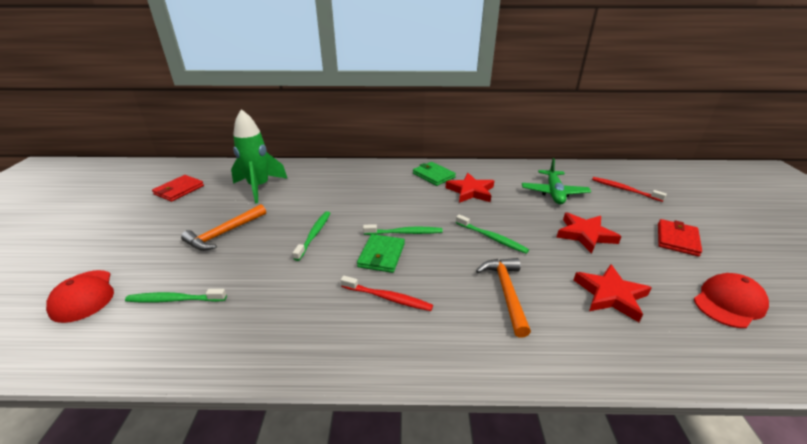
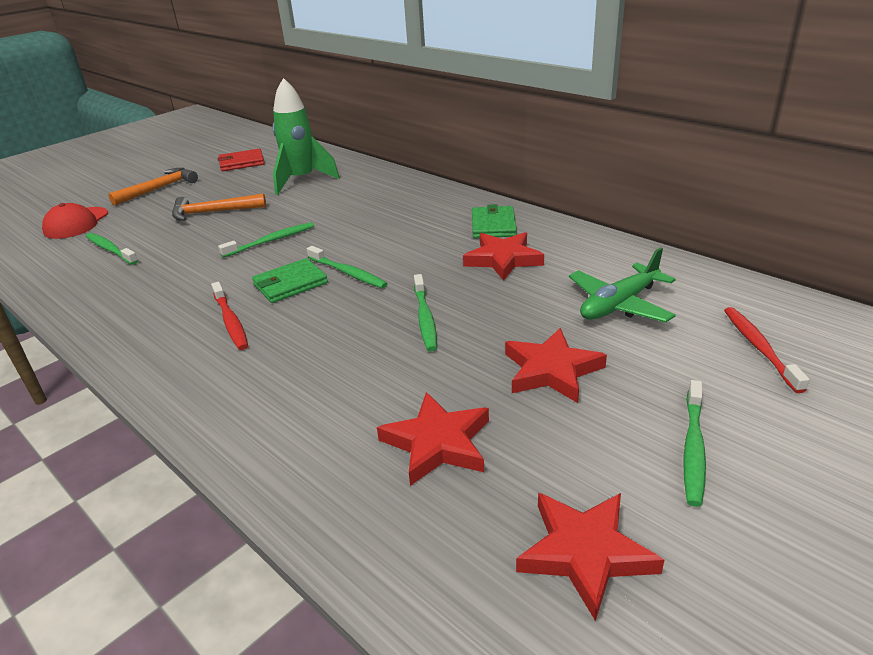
camera: 45 degrees right, 0 degrees up
orange hammer [476,258,531,337] -> orange hammer moved to [108,168,198,205]
red wallet [658,219,702,257] -> green toothbrush [683,380,706,507]
red cap [694,273,769,328] -> red star [516,493,664,621]

